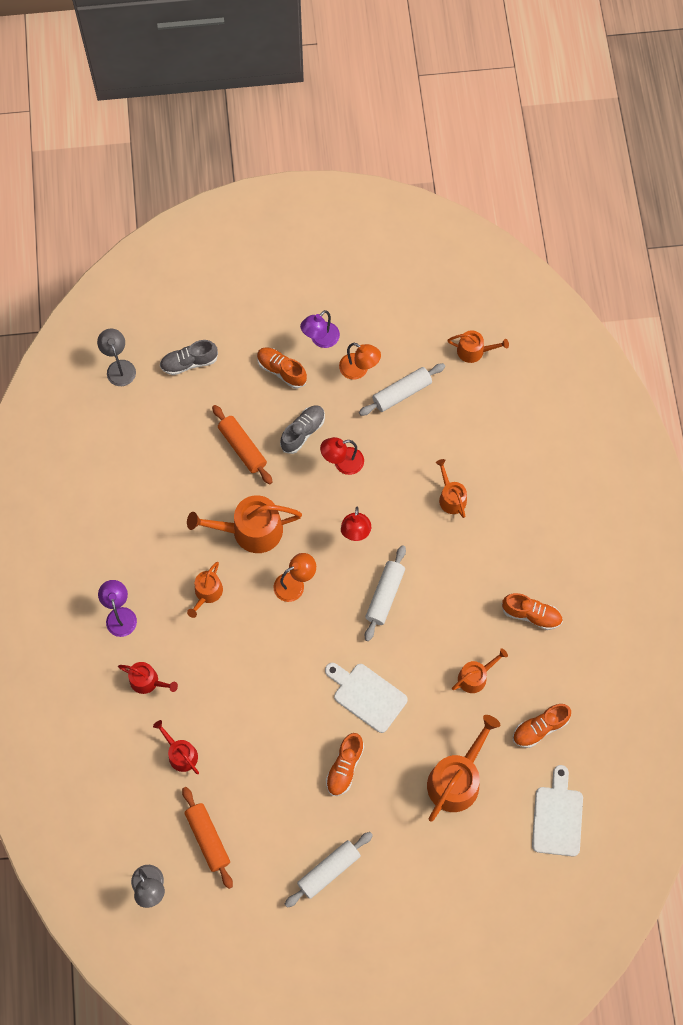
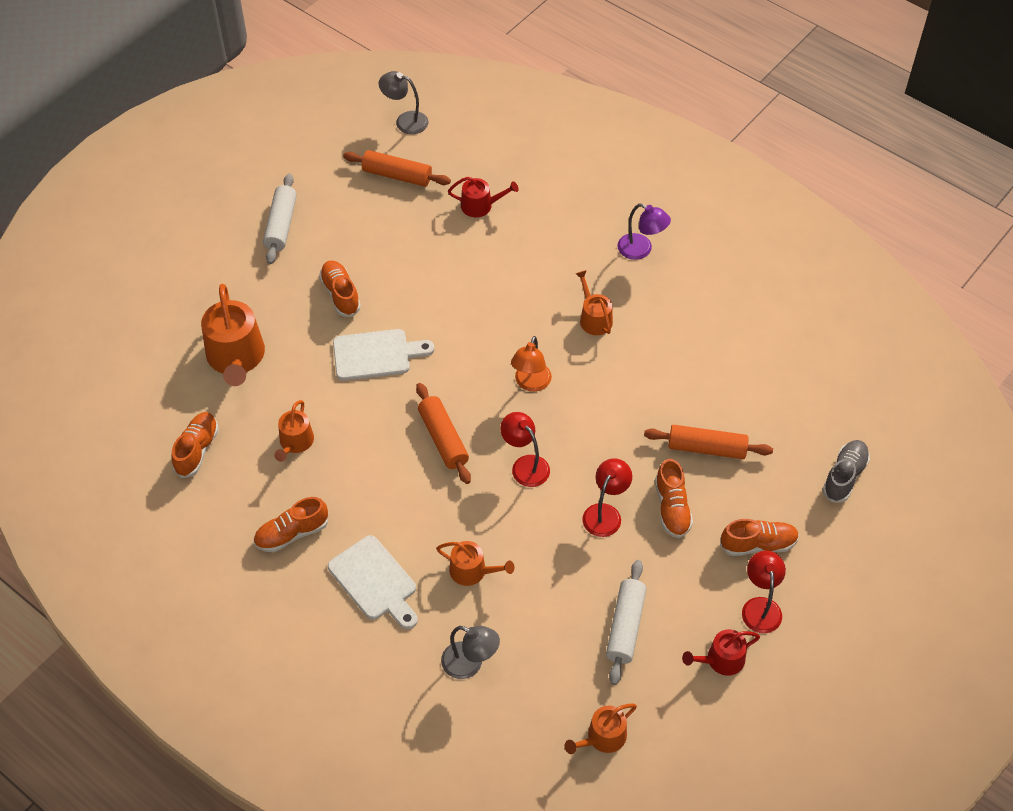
camera: 135 degrees right, 15 degrees down
grey lamp [97,329,136,386] -> grey lamp moved to [441,626,500,679]
red watering can [118,662,178,694] -> red watering can moved to [682,629,760,676]
orange watering can [187,495,302,553] -> none
grey shoe [280,405,325,454] -> orange shoe [655,459,693,538]
purple lamp [300,310,340,348] -> red lamp [742,551,786,633]
orange lamp [339,343,381,380] -> none
white rolling pin [365,545,406,641] -> orange rolling pin [416,383,471,484]
white cutting board [532,765,583,856] -> white cutting board moved to [328,535,418,630]

